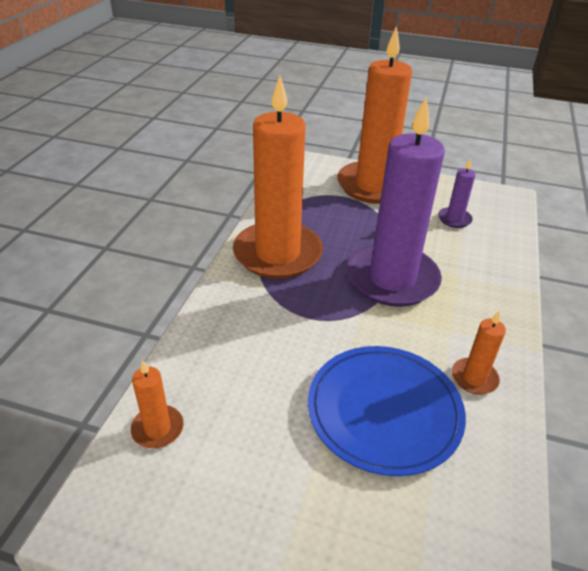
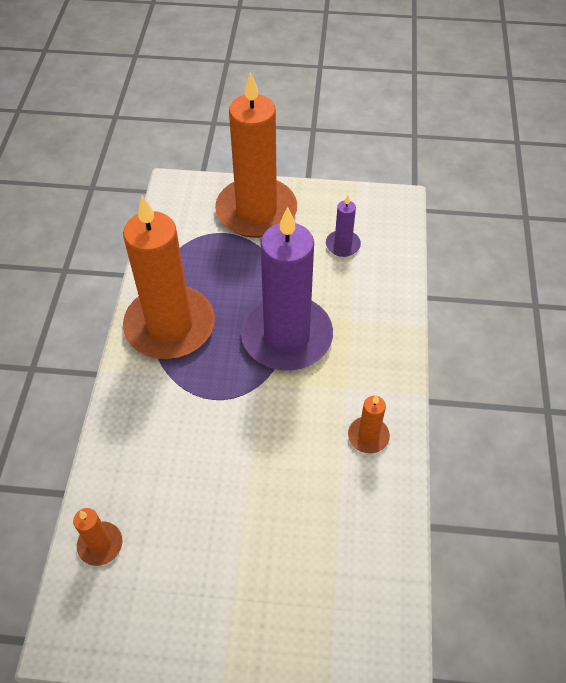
camera: 10 degrees left, 15 degrees up
blue plate [308,346,466,476] -> none

